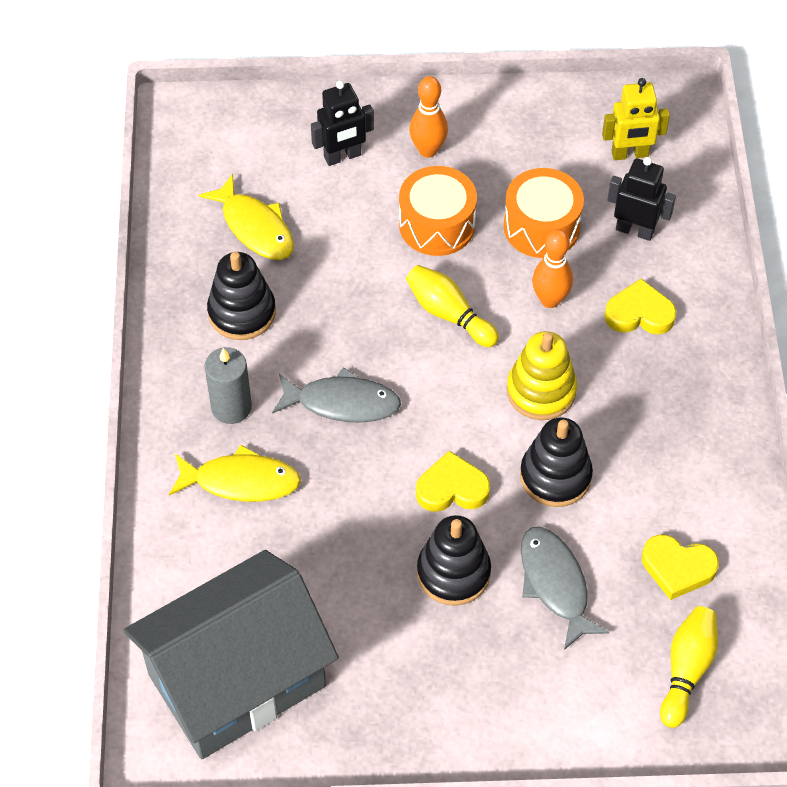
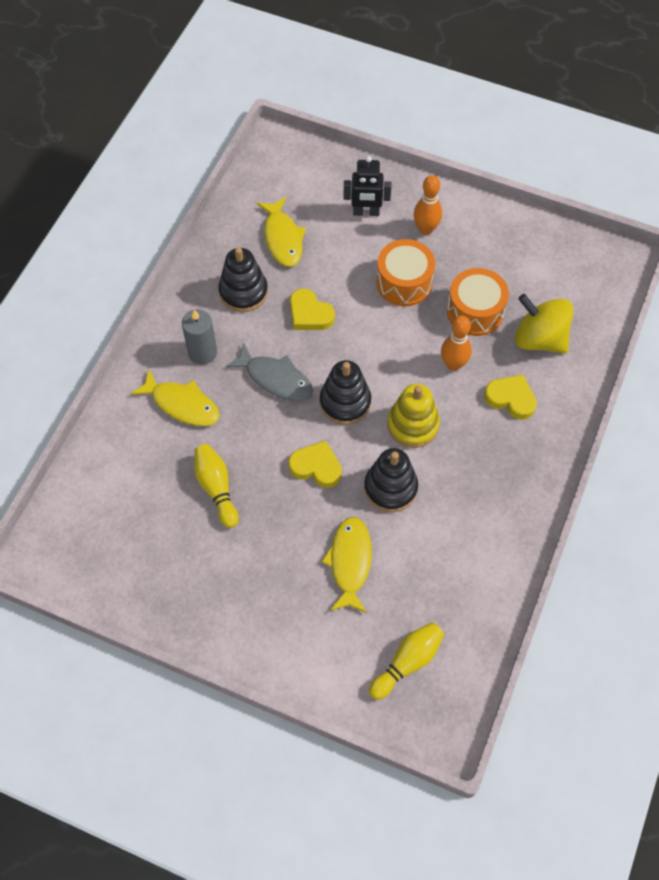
camera: 25 degrees right, 5 degrees up
grey house [123,550,339,759] -> none
yellow bowling pin [406,265,499,347] -> yellow bowling pin moved to [194,444,239,528]
black stacking toy [417,515,491,605] -> black stacking toy moved to [320,360,371,425]
grey fish [521,527,609,650] -> yellow fish [321,517,372,613]
yellow robot [602,78,670,160] -> none
black robot [607,157,676,241] -> yellow spinning top [515,294,574,353]
yellow heart [642,534,719,600] -> yellow heart moved to [290,288,335,330]

